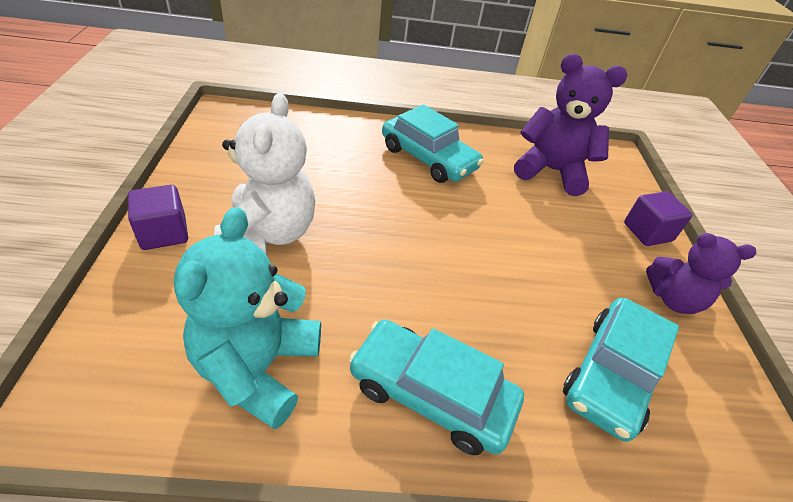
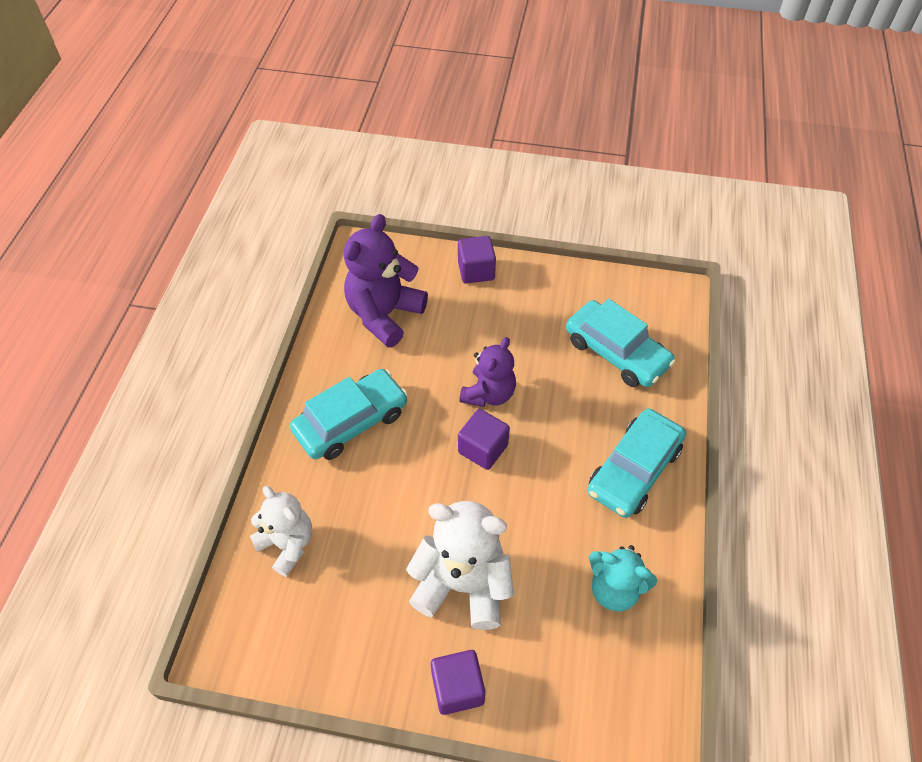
camera: 75 degrees left, 10 degrees up
turquoise teddy bear [174,207,321,429] -> turquoise teddy bear [589,545,657,611], size x0.66
purple teddy bear [646,233,756,314] -> purple teddy bear moved to [459,337,516,407]
none -> white teddy bear [250,486,312,577]
none -> purple cube [458,409,510,470]

